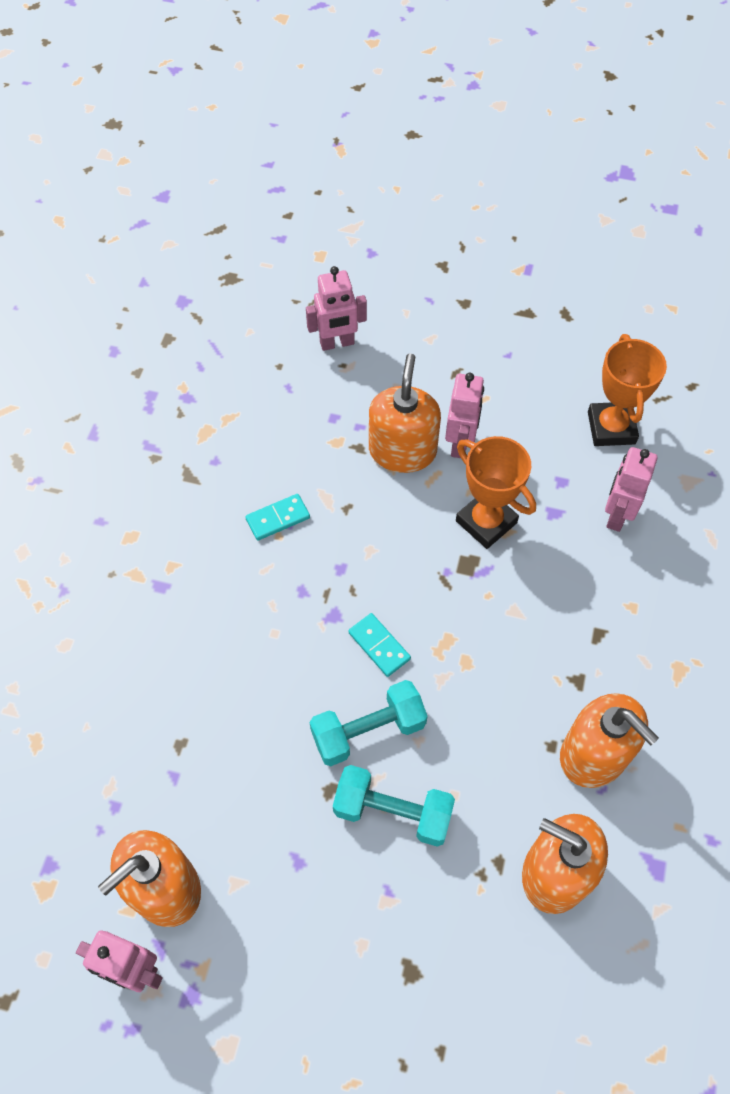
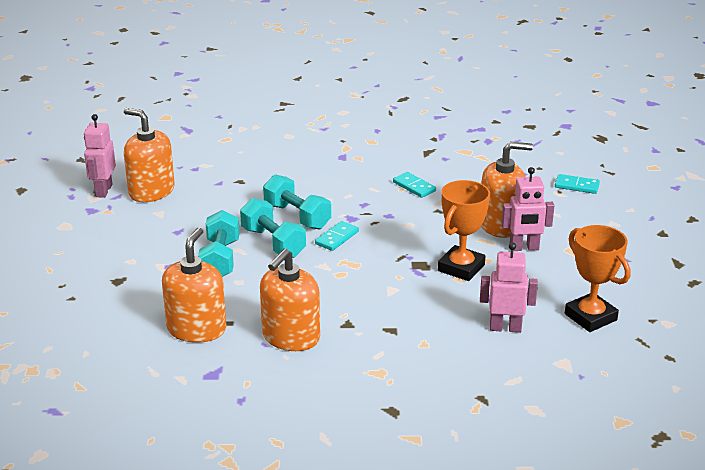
camera: 75 degrees right, 30 degrees down
pink robot [306,266,367,351] -> turquoise domino [555,174,600,194]
orange trophy [588,334,667,446] -> orange trophy turned 75 degrees clockwise [565,225,630,332]
none -> turquoise dumbbell [263,174,331,230]

